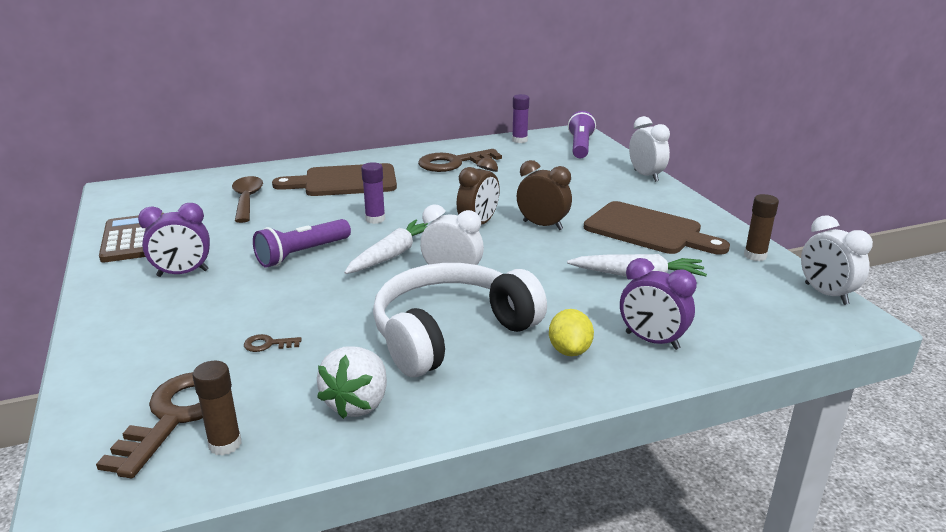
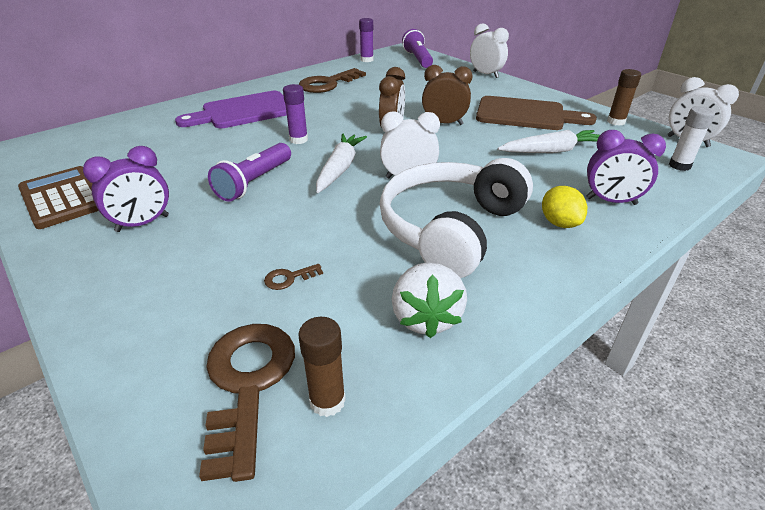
camera: 20 degrees left, 10 degrees up
brown spoon [232,176,263,223] -> none
brown cutting board [272,163,397,196] -> purple cutting board [175,91,287,128]
none -> white glue stick [669,106,715,171]

